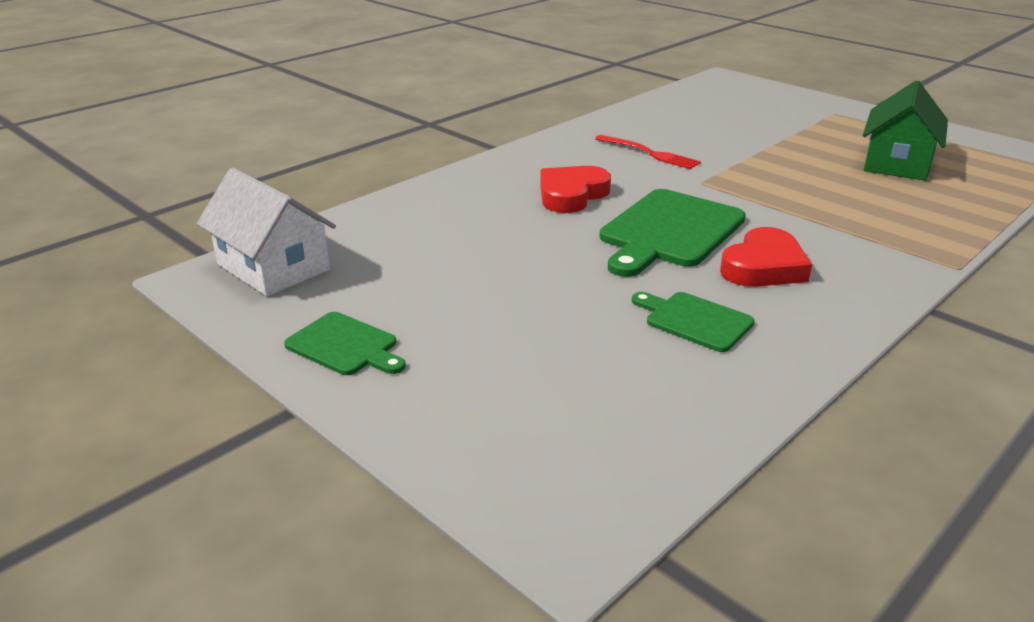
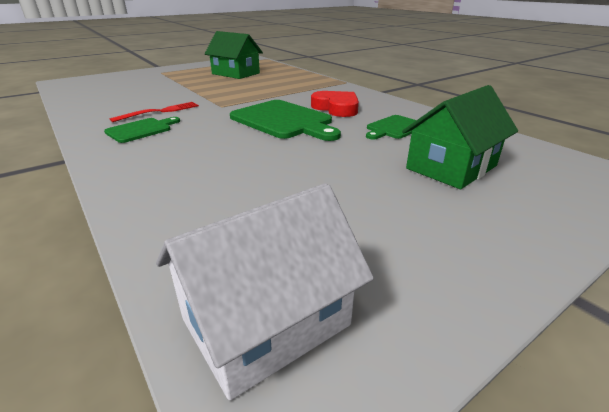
camera: 80 degrees left, 0 degrees up
green cutting board [284,312,406,375] -> green cutting board moved to [104,117,180,143]
red heart [540,166,611,213] -> none
none -> green house [402,85,518,189]

